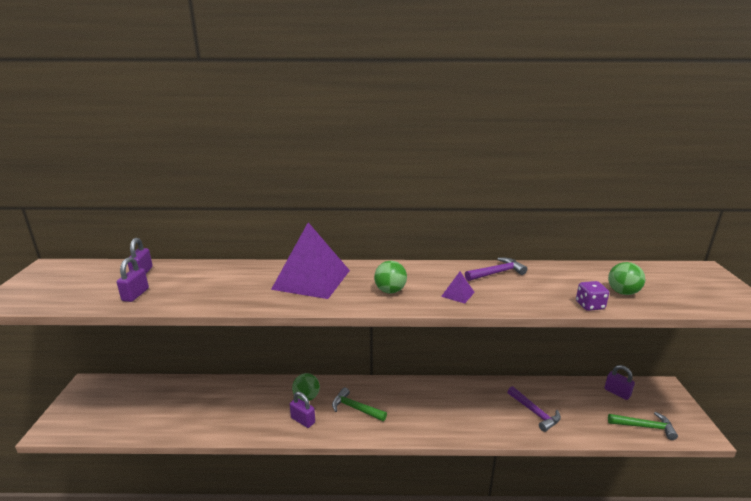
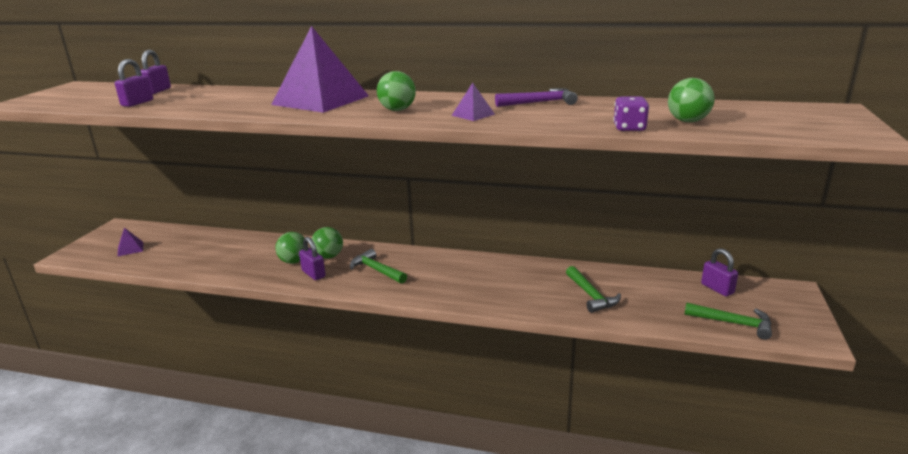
camera: 15 degrees right, 0 degrees up
purple hammer [507,386,561,432] -> green hammer [566,266,621,313]
none -> purple pyramid [117,227,143,257]
none -> green ball [275,232,305,264]

